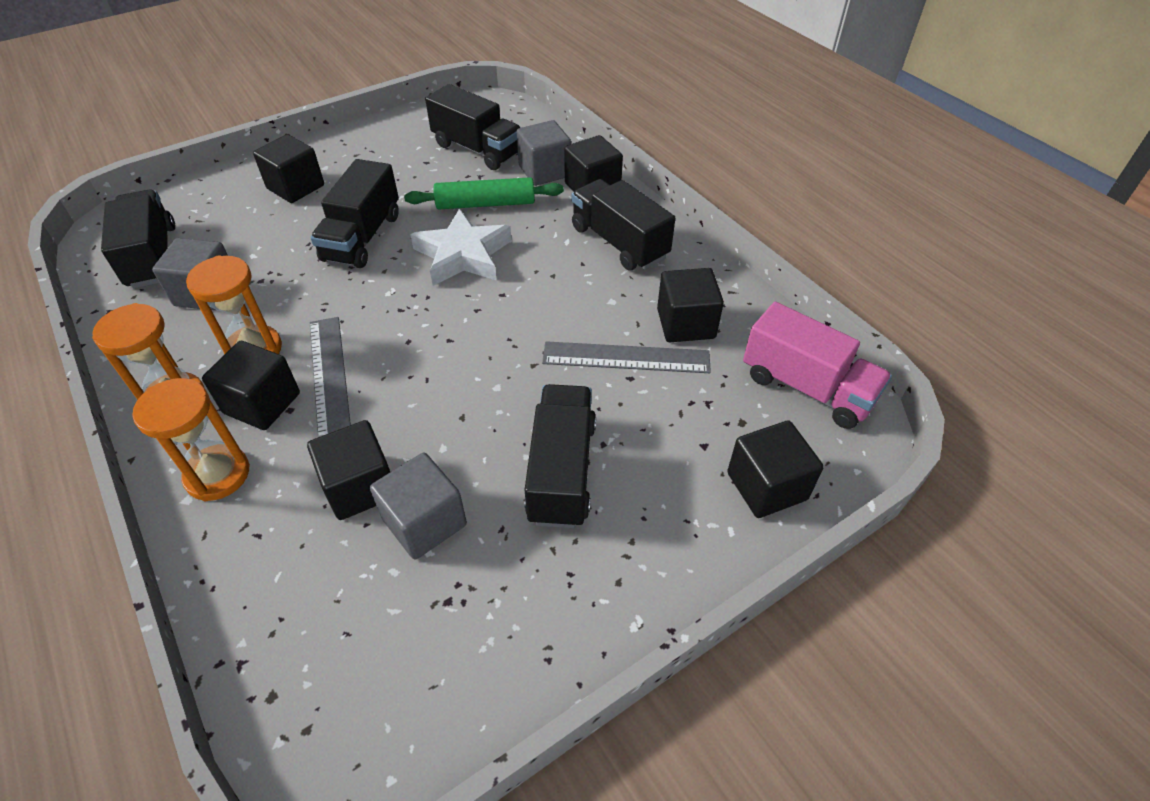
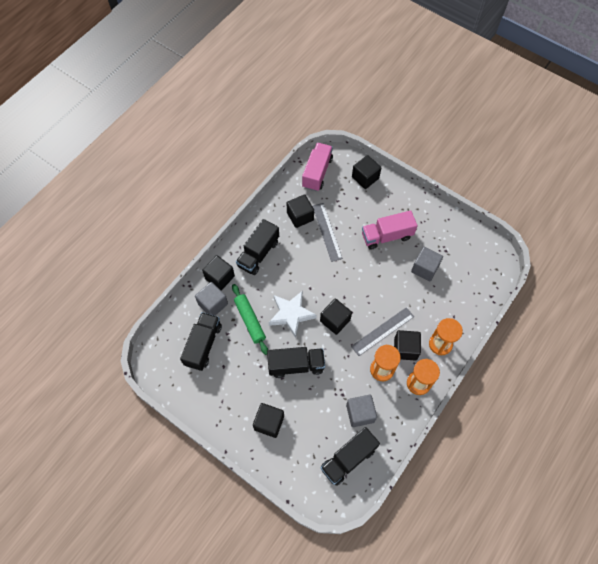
camera: 110 degrees left, 15 degrees up
black cube [307,420,390,520] -> black cube moved to [320,298,352,335]
black truck [524,384,596,528] -> pink truck [362,211,417,250]

